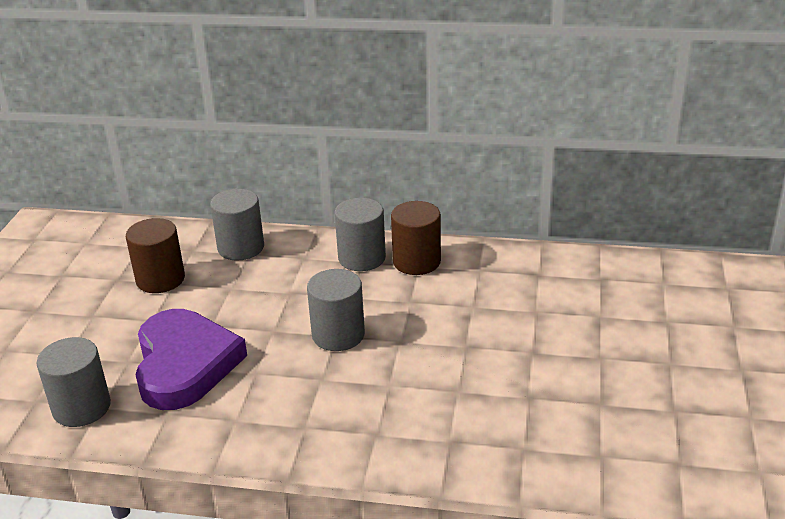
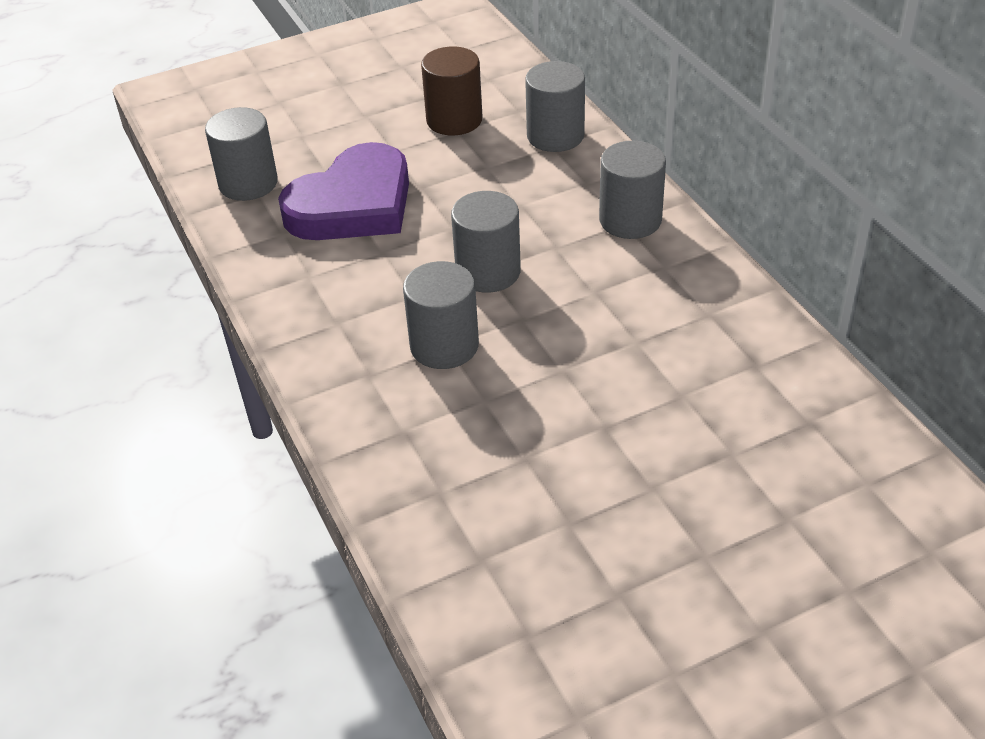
camera: 55 degrees right, 10 degrees up
brown cylinder [391,201,441,275] -> none
none -> grey cylinder [403,261,479,369]

